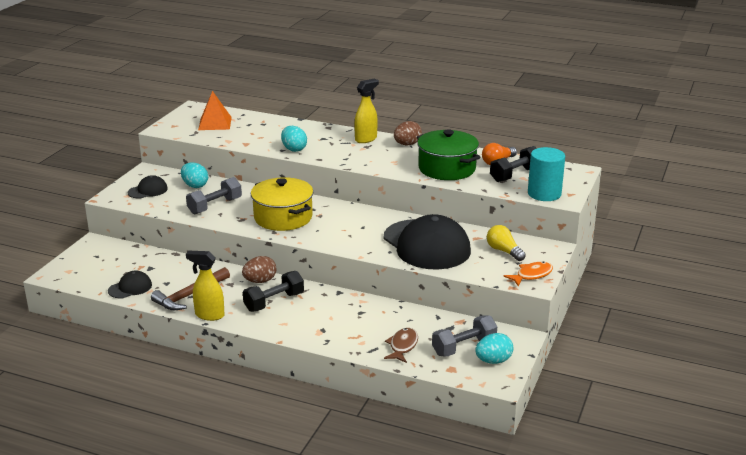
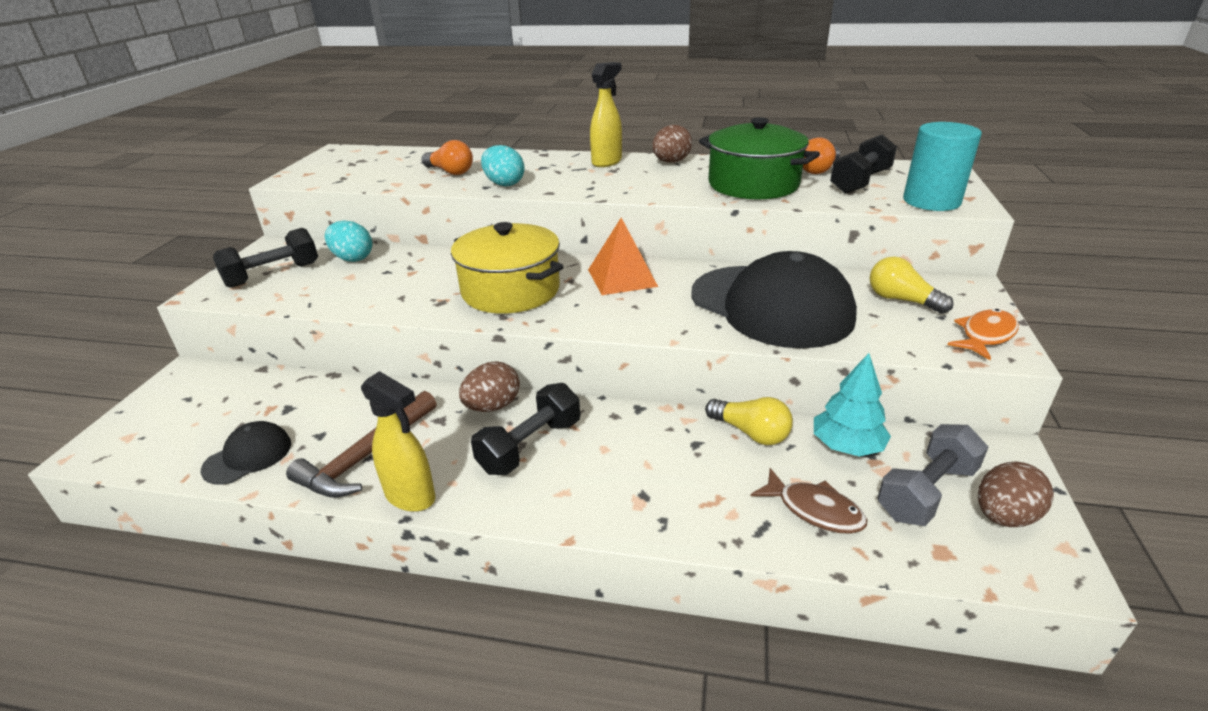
camera: 10 degrees left, 5 degrees up
black cap [128,175,168,199] -> black dumbbell [213,228,318,288]
grey dumbbell [186,177,242,214] -> none
yellow spray bottle [186,251,225,321] -> yellow spray bottle turned 150 degrees counterclockwise [361,371,436,512]
orange pyramid [198,91,232,130] -> orange pyramid moved to [588,218,658,295]
brown fish [384,328,418,363] -> brown fish turned 120 degrees clockwise [751,468,867,534]
turquoise egg [476,333,513,364] -> brown egg [978,461,1054,527]
none -> orange light bulb [422,140,473,175]
none -> yellow light bulb [705,397,793,445]
none -> turquoise tree [814,353,891,457]

